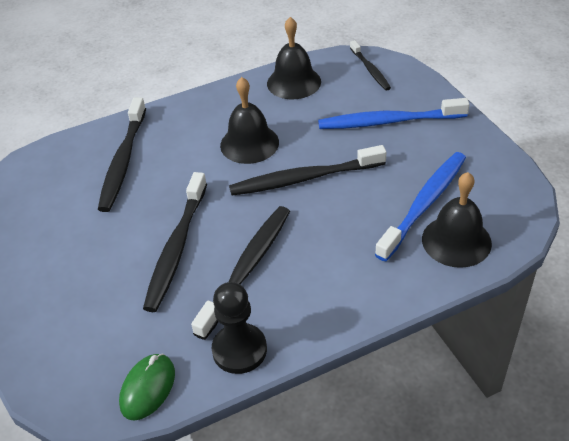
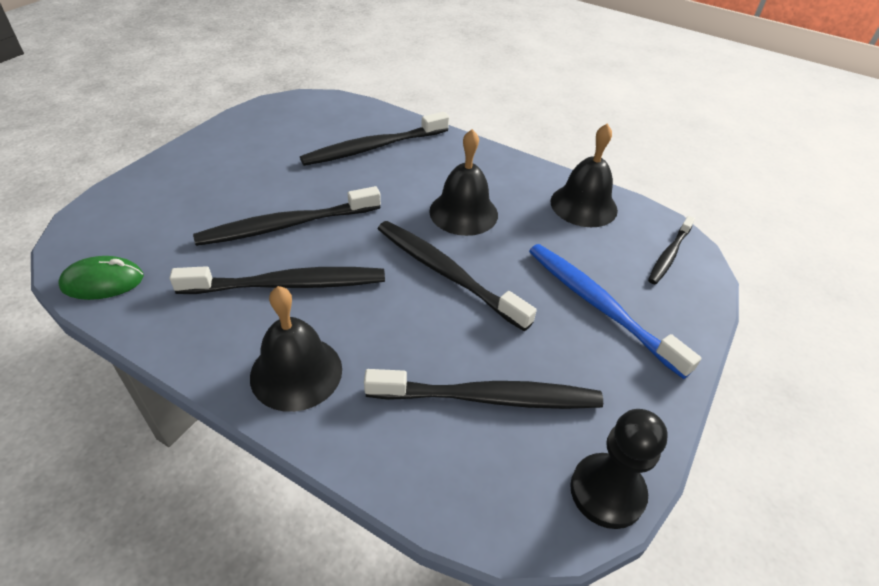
camera: 50 degrees right, 0 degrees up
black pawn [212,282,267,374] -> black pawn moved to [570,409,668,529]
blue toothbrush [375,152,466,261] -> black toothbrush [364,369,603,409]
black bell [422,172,492,268] -> black bell moved to [250,286,342,412]

